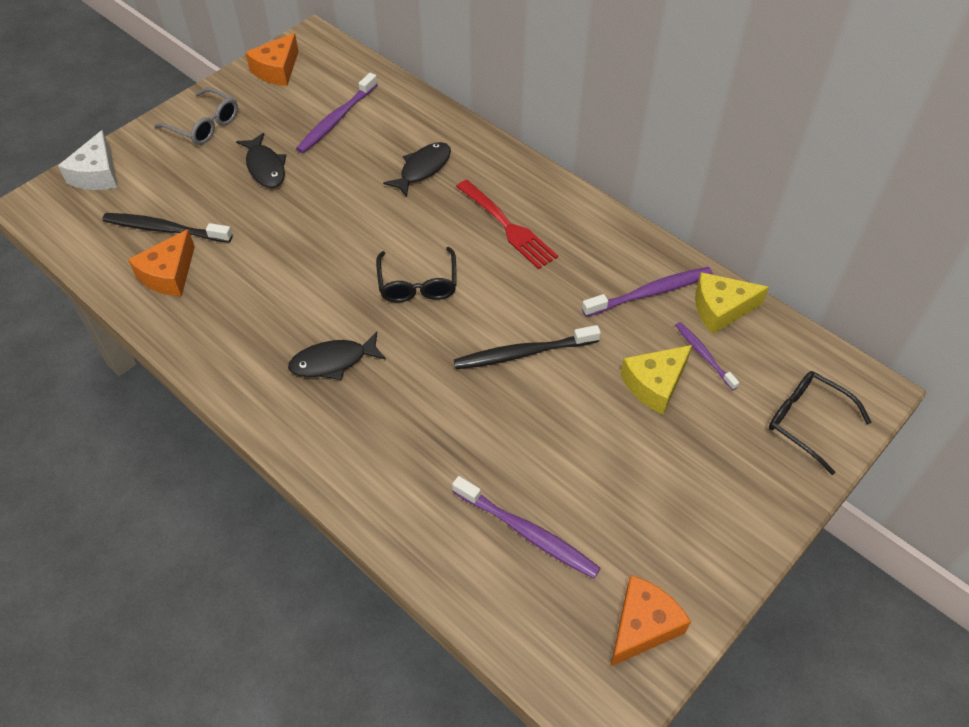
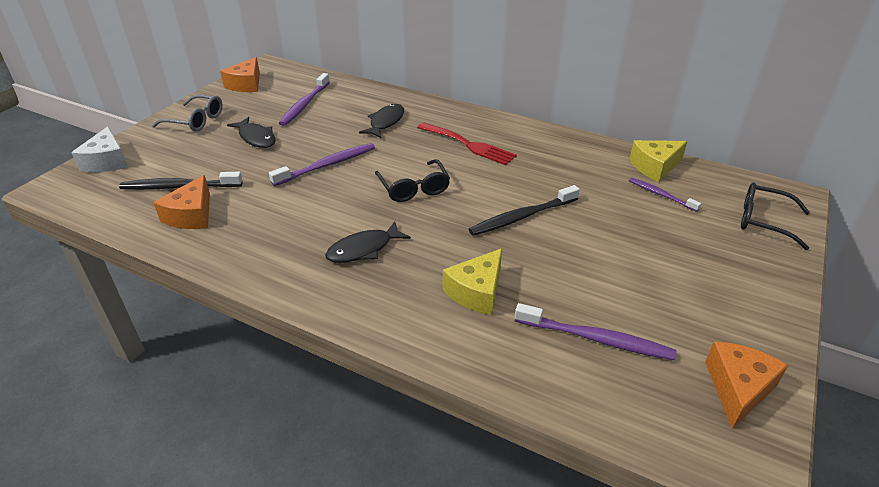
camera: 15 degrees left, 15 degrees down
purple toothbrush [582,267,713,317] -> purple toothbrush moved to [269,143,375,186]
yellow cheese [620,345,692,415] -> yellow cheese moved to [443,248,502,315]

